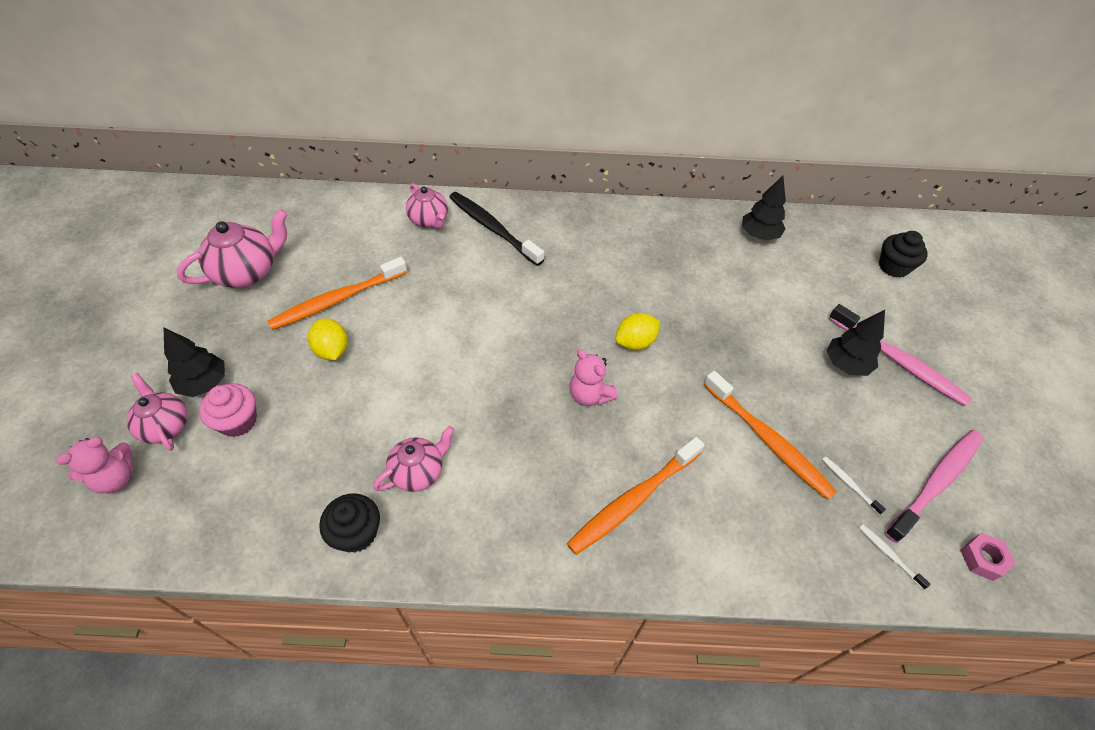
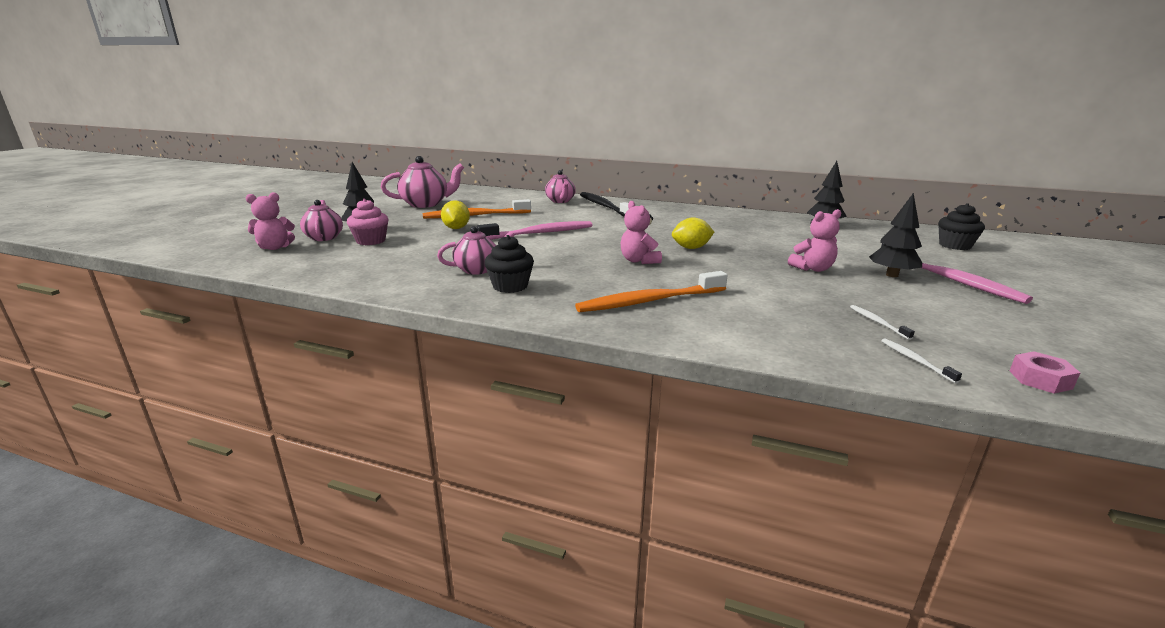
camera: 20 degrees right, 30 degrees down
black cupcake [319,493,380,553] -> black cupcake moved to [484,235,534,293]
orange toothbrush [703,371,837,500] -> none
pink toothbrush [885,430,984,543] -> pink toothbrush moved to [477,221,592,240]
none -> pink teddy bear [788,209,841,272]

